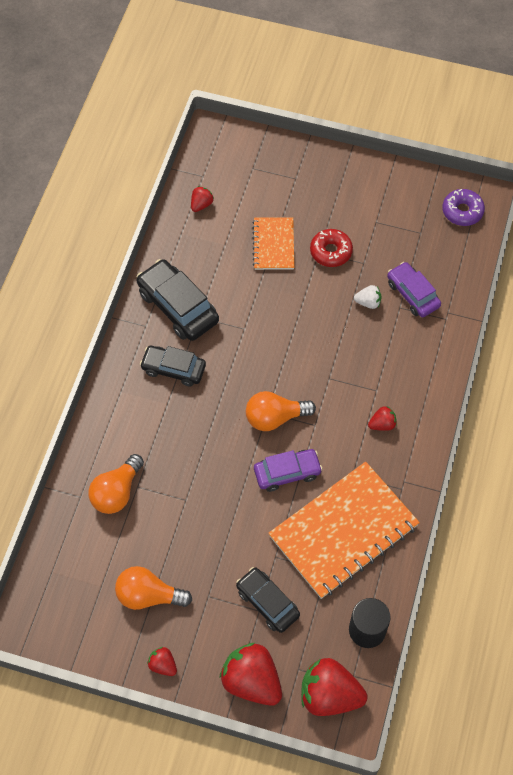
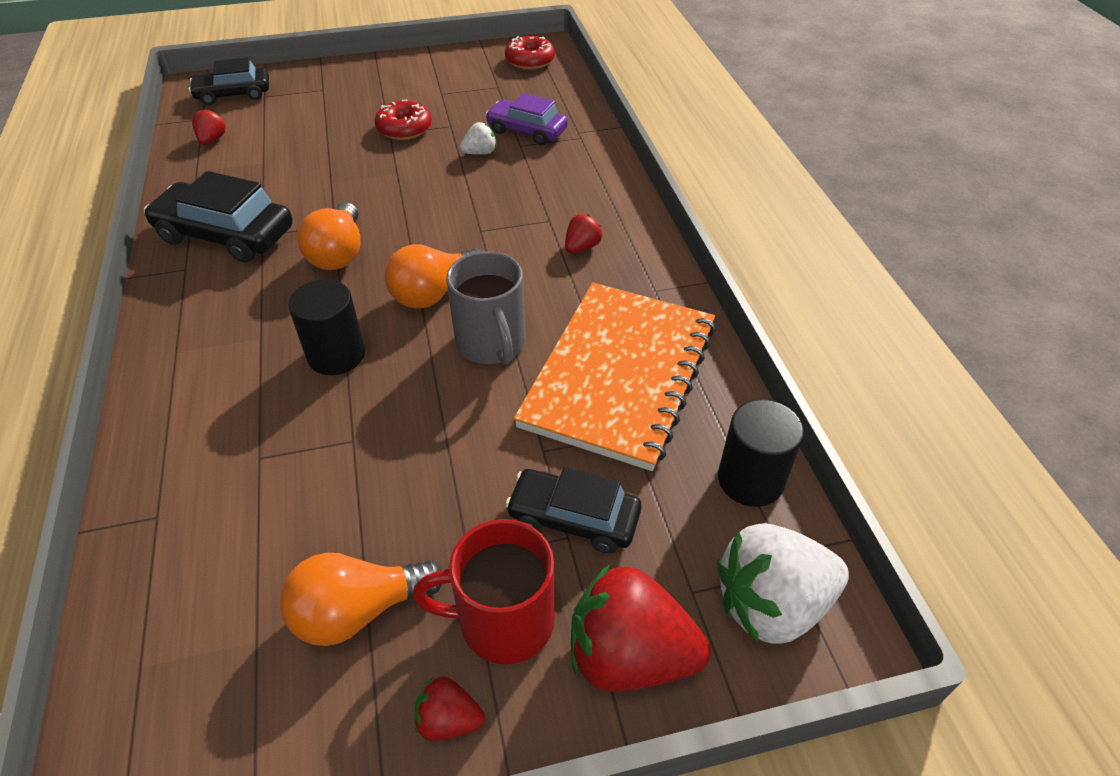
camera: 30 degrees left, 15 degrees down
orange light bulb [88,454,144,514] -> orange light bulb moved to [298,202,360,270]
black car [140,346,206,387] -> black car moved to [189,57,269,105]
orange notebook [252,217,294,270] -> none
purple car [254,449,323,492] -> grey mug [446,251,526,364]
red strawberry [301,658,367,716] -> white strawberry [717,523,849,643]
purple donut [442,189,485,226] -> red donut [505,36,555,70]
none -> black cylinder [288,279,365,375]
none -> red mug [413,519,555,664]

